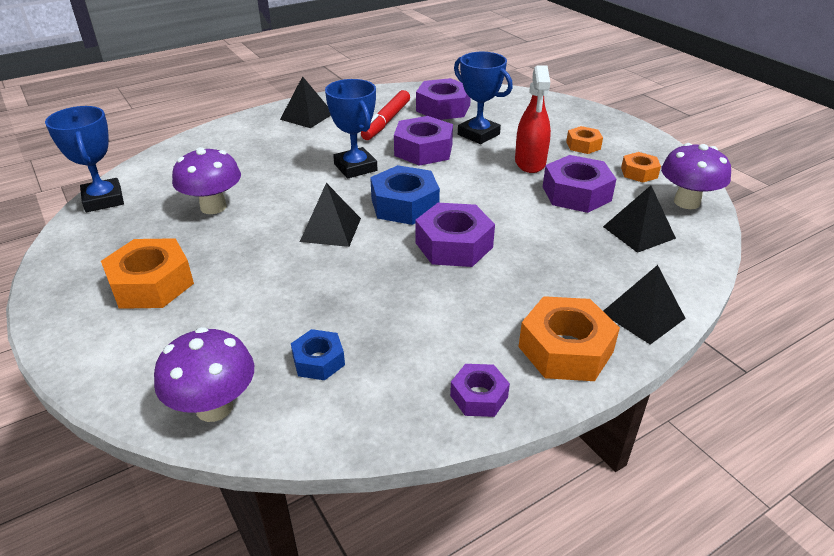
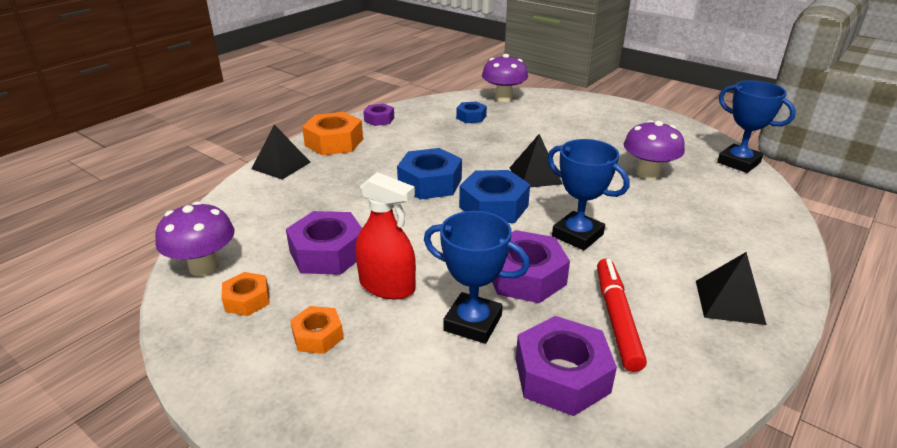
camera: 160 degrees right, 5 degrees down
orange nut [101,238,194,309] -> none
purple nut [415,203,495,267] -> blue nut [397,148,462,199]
red spray bottle [515,65,551,173] -> red spray bottle turned 135 degrees clockwise [355,172,416,300]
black pyramid [603,186,676,253] -> none

